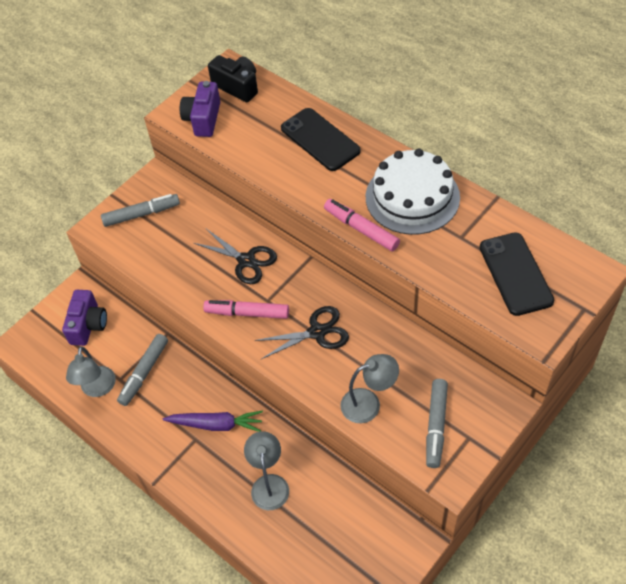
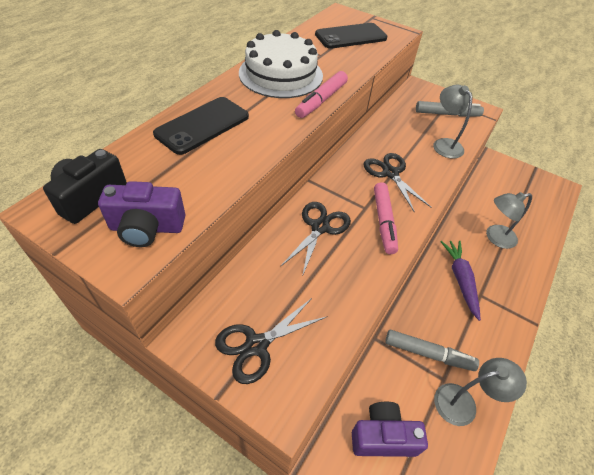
camera: 105 degrees left, 5 degrees down
grey marker [101,194,180,227] -> black scissors [215,298,328,384]

